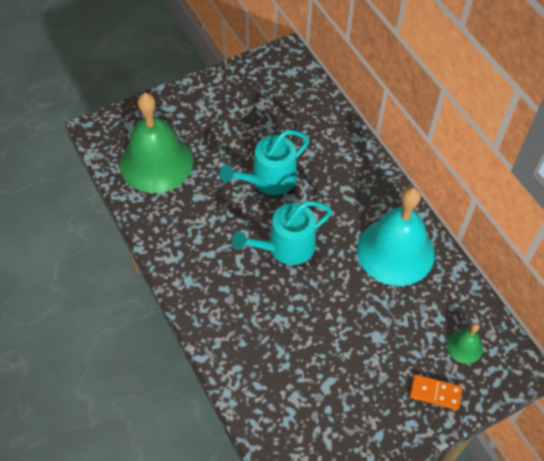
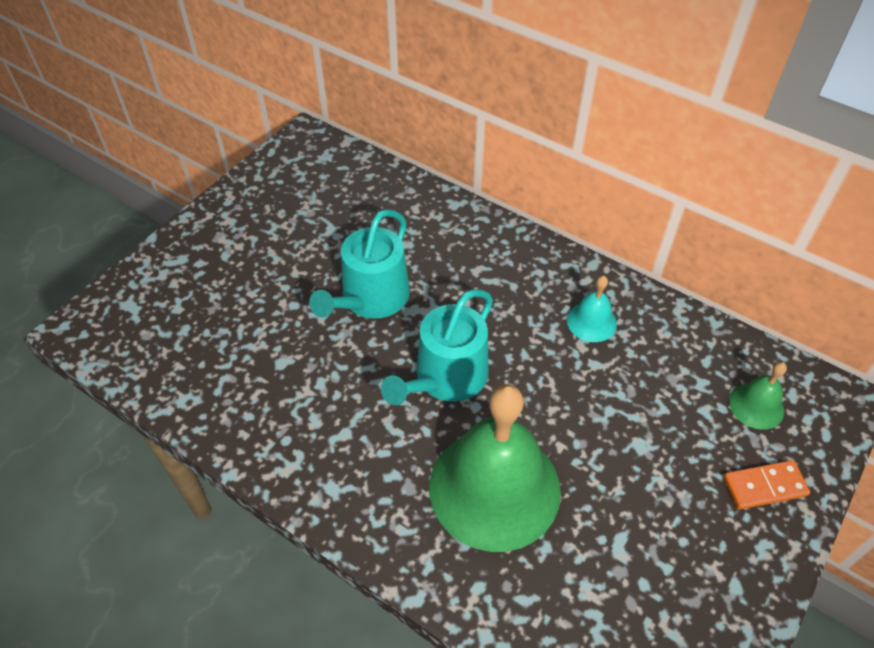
camera: 25 degrees left, 5 degrees down
green bell [120,93,193,193] -> green bell moved to [429,384,561,552]
turquoise bell [357,187,435,286] -> turquoise bell [567,276,617,342], size x0.44

